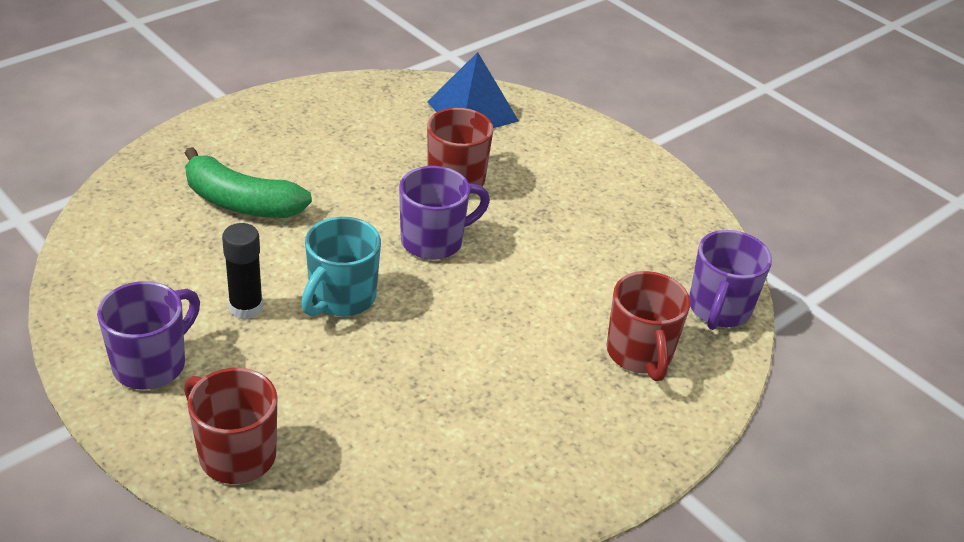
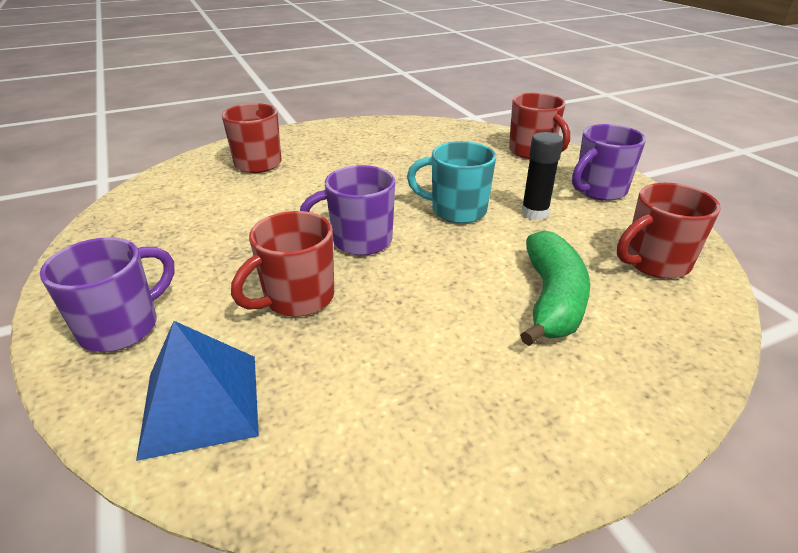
camera: 160 degrees left, 5 degrees down
green banana [185,147,312,218] -> green banana turned 60 degrees clockwise [520,230,590,346]
turquoise mug [301,217,381,316] -> turquoise mug turned 120 degrees counterclockwise [407,141,496,224]
purple mug [689,230,772,330] -> purple mug moved to [40,237,175,352]
none -> red mug [617,183,721,279]

